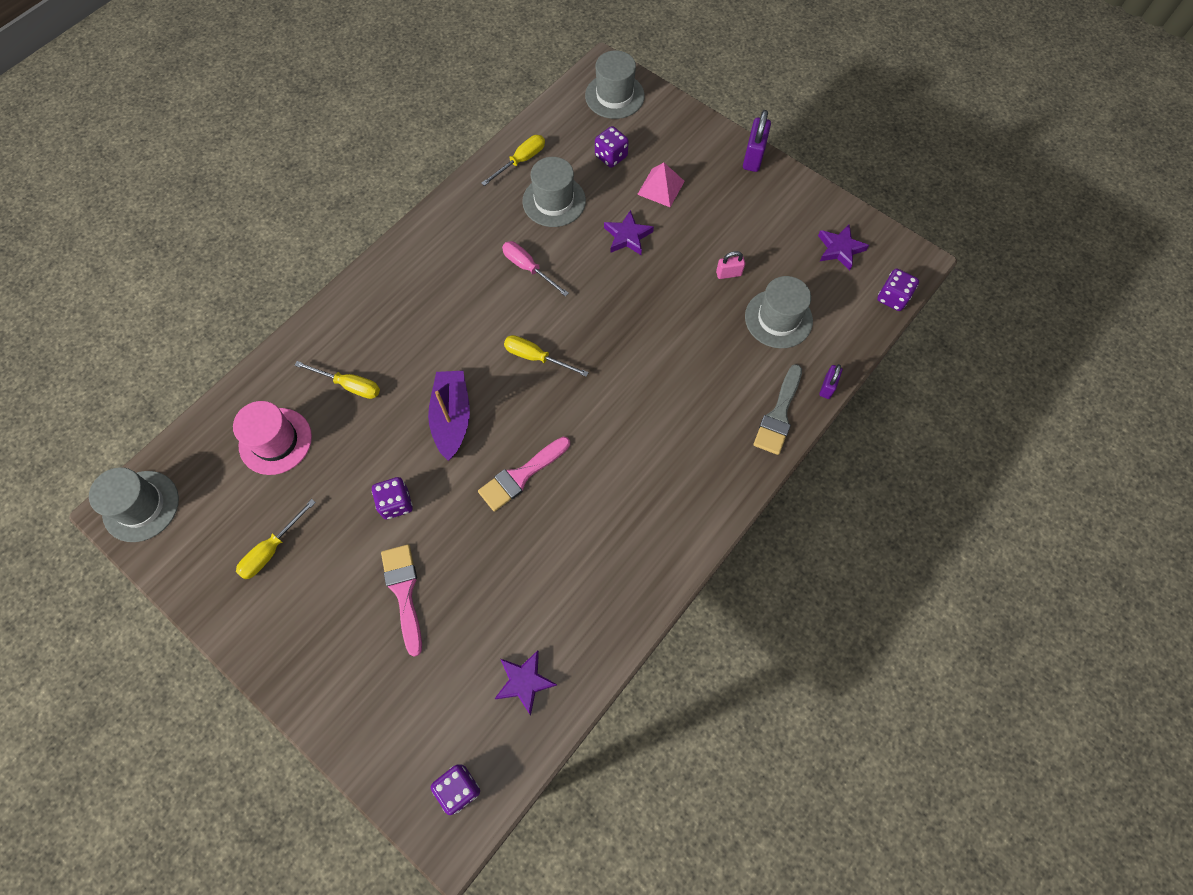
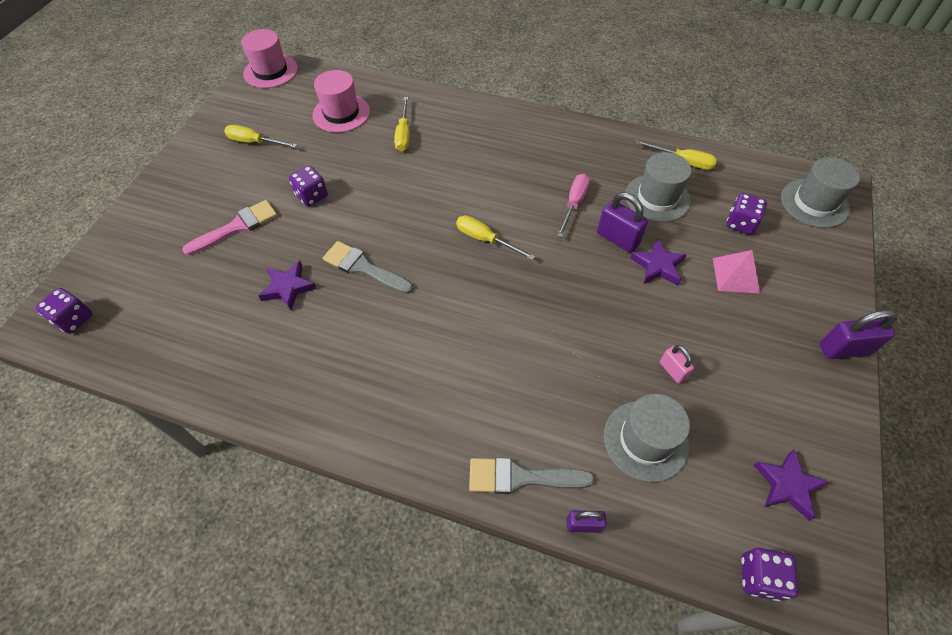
camera: 70 degrees right, 10 degrees down
grey hat [89,467,179,542] -> pink hat [241,29,298,88]
purple boat [428,371,470,461] -> none
pink brush [478,437,570,512] -> grey brush [323,241,413,294]
purple star [495,650,557,715] -> purple star moved to [258,261,317,310]
yellow screwdriver [504,335,589,377] -> yellow screwdriver turned 60 degrees counterclockwise [456,215,535,260]
none -> purple padlock [597,192,648,253]

